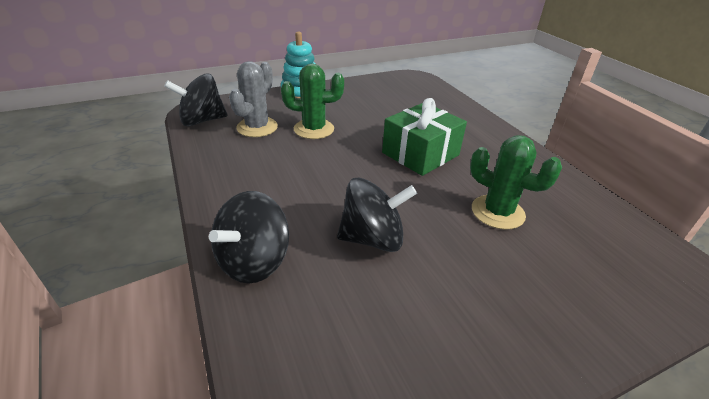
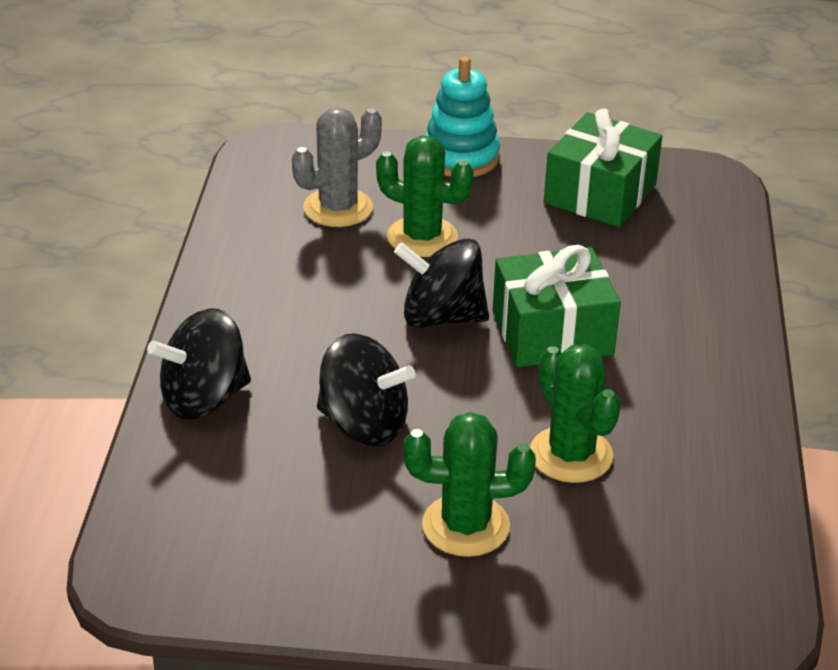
camera: 30 degrees right, 0 degrees up
black spinning top [164,73,228,126] -> black spinning top moved to [394,239,489,328]
none -> green cactus [404,412,536,557]
none -> green gift [544,109,662,227]

